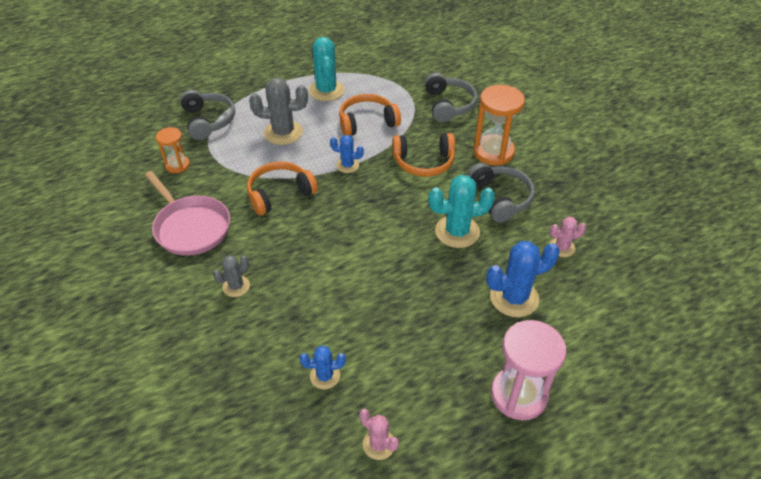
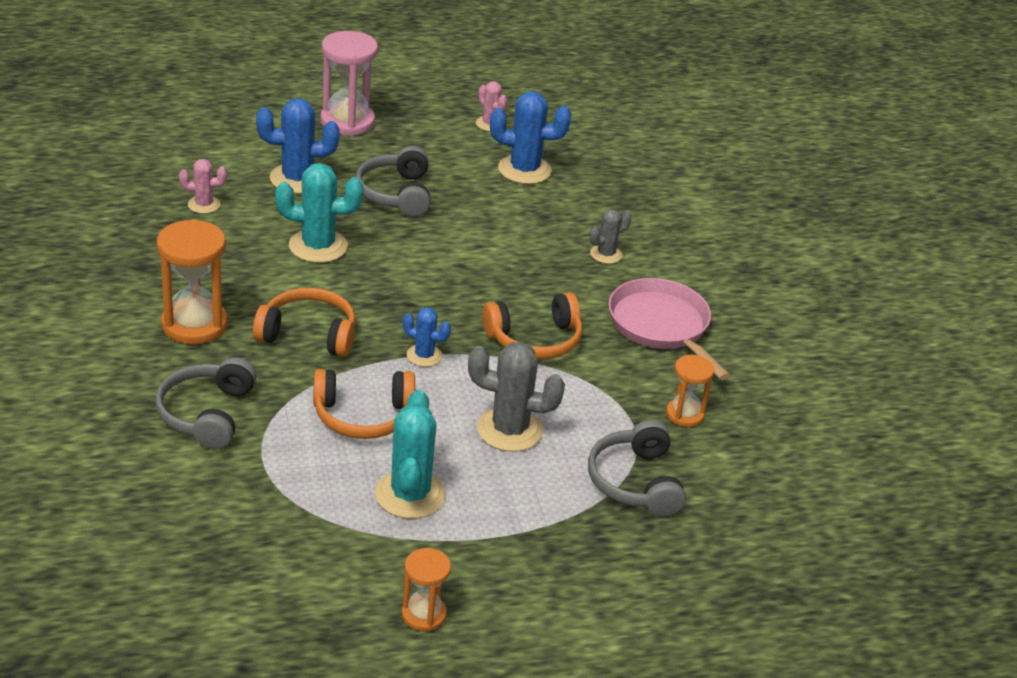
camera: 170 degrees left, 10 degrees down
blue cactus [300,346,346,389] -> blue cactus [490,91,571,184], size x1.77
grey headphones [468,163,535,223] -> grey headphones moved to [356,146,431,217]
none -> orange hourglass [401,548,451,631]

